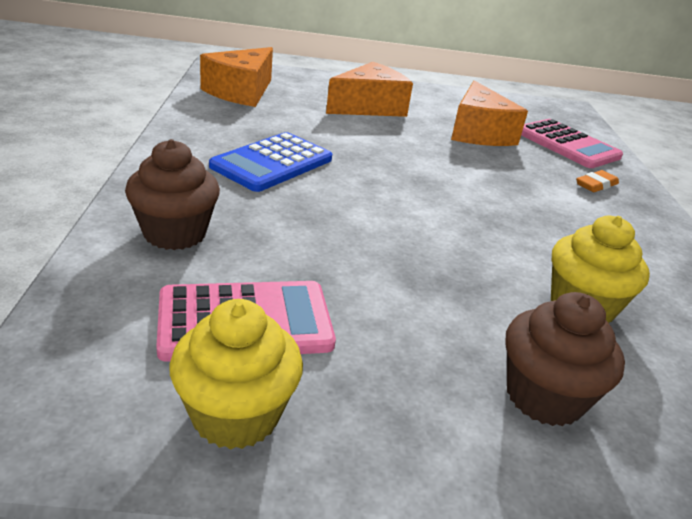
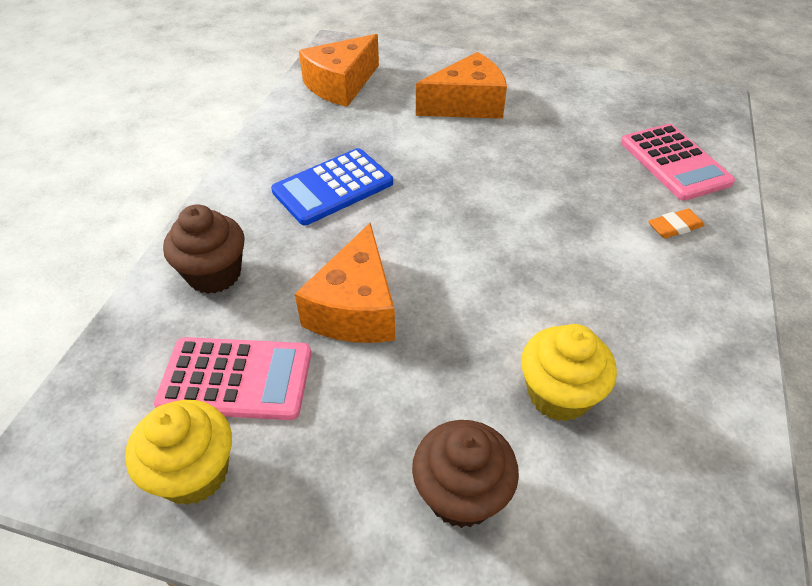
camera: 20 degrees right, 15 degrees up
orange cheese [451,80,528,146] -> orange cheese moved to [295,223,395,343]

